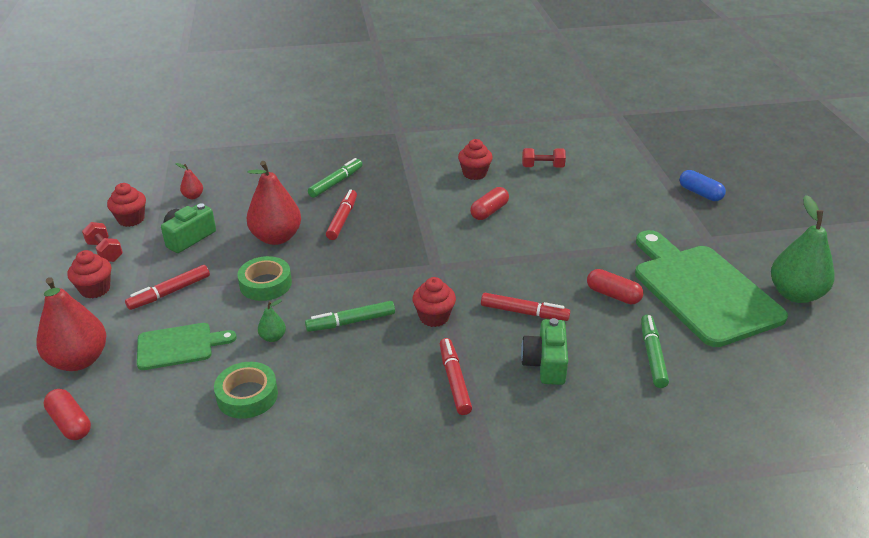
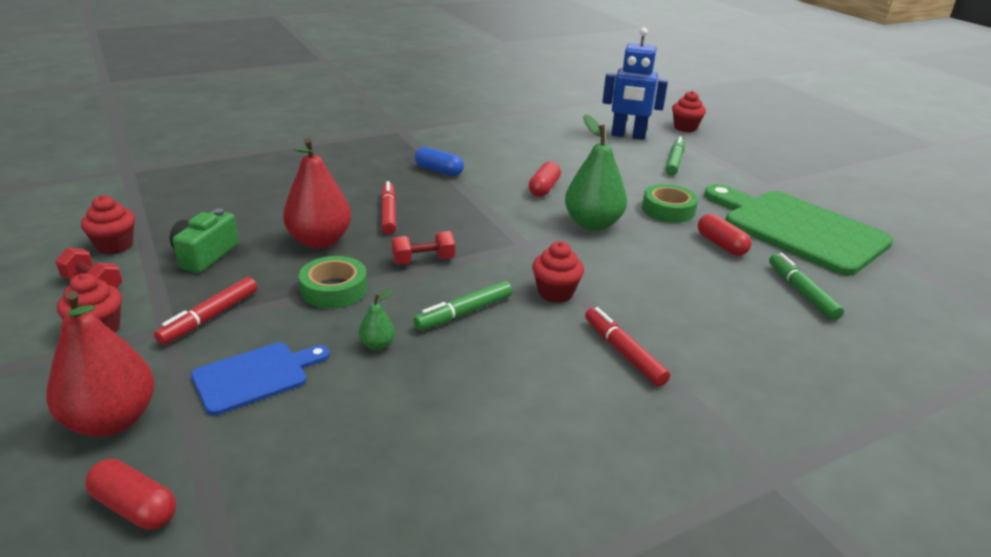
camera: 20 degrees left, 5 degrees down
green cutting board [137,323,237,370] -> blue cutting board [191,343,330,415]
red pear [175,163,203,199] -> none
green tape [214,362,278,419] -> green tape moved to [642,184,698,223]
green marker [308,158,363,198] -> green marker moved to [666,136,685,175]
red cupcake [458,139,493,180] -> red cupcake moved to [672,91,706,132]
red marker [481,293,570,321] -> none
green camera [521,318,568,385] -> none
red dumbbell [522,148,566,168] -> red dumbbell moved to [391,231,455,265]
red capsule [587,269,643,304] -> red capsule turned 45 degrees clockwise [698,214,752,256]
blue capsule [679,170,726,201] -> blue capsule moved to [415,147,464,176]
green pear [771,195,835,303] -> green pear moved to [565,114,627,231]
none -> blue robot [602,28,668,140]

